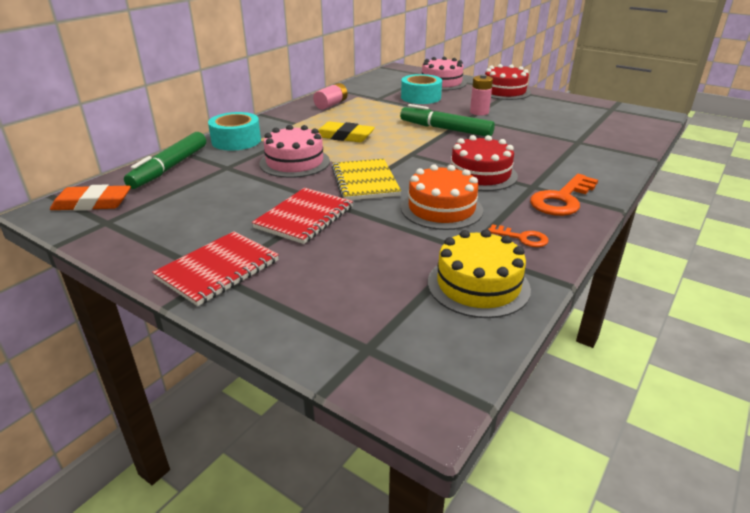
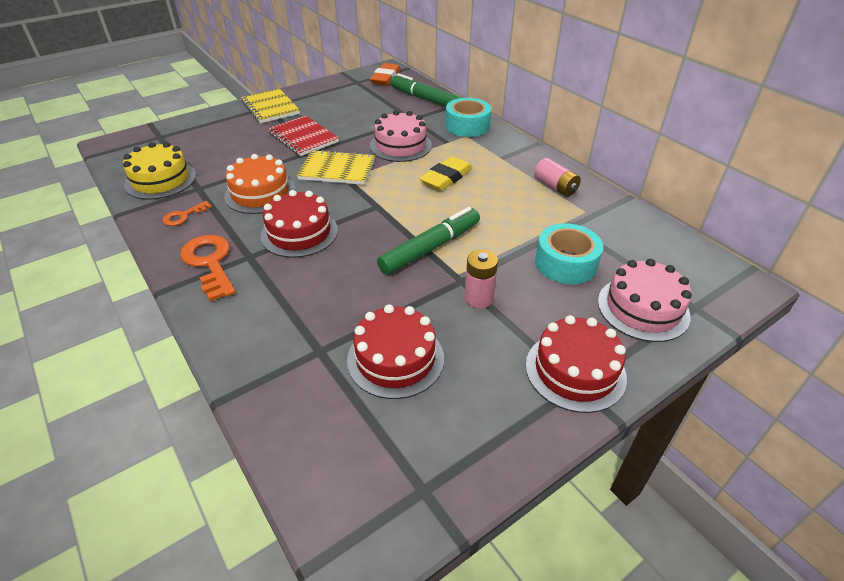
camera: 110 degrees right, 10 degrees up
red notebook [152,231,279,306] -> yellow notebook [241,89,300,123]
none -> red cake [347,304,444,399]

